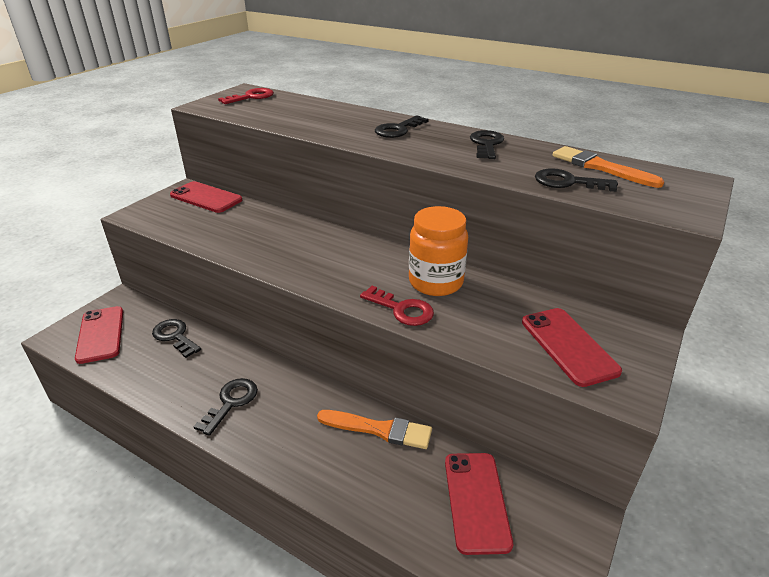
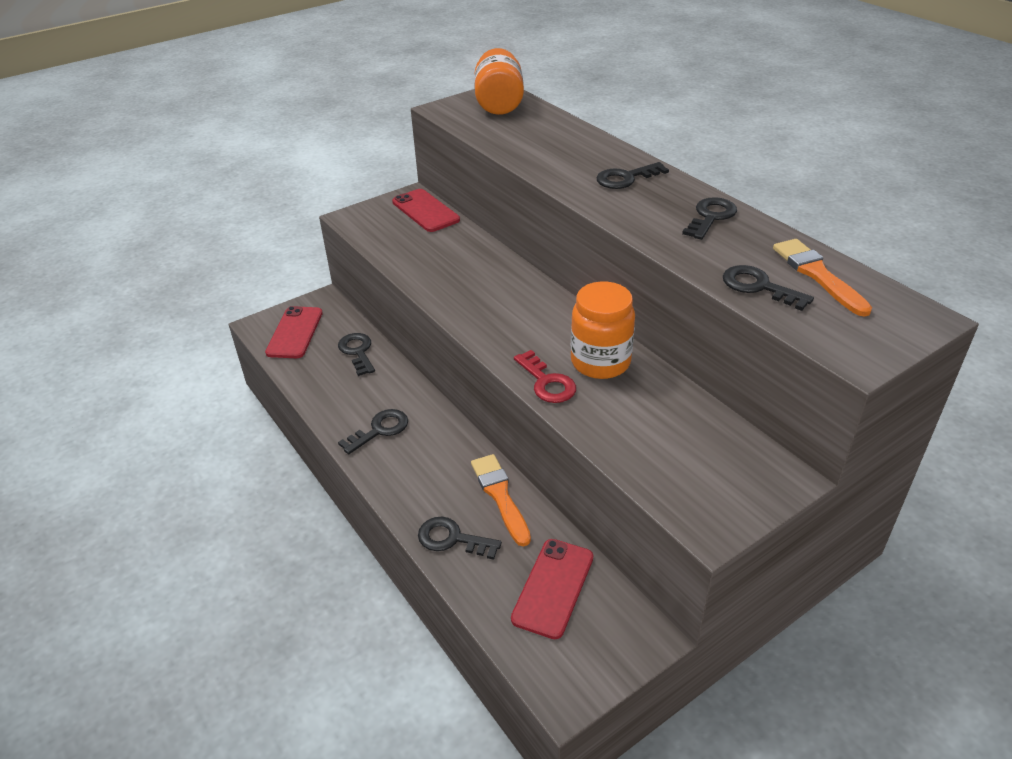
camera: 25 degrees right, 5 degrees up
red key [218,88,274,104] -> orange jar [474,48,524,115]
orange brush [317,410,432,449] -> orange brush turned 150 degrees counterclockwise [471,454,531,547]
red phone [522,308,622,387] -> none
none -> black key [418,517,502,560]

